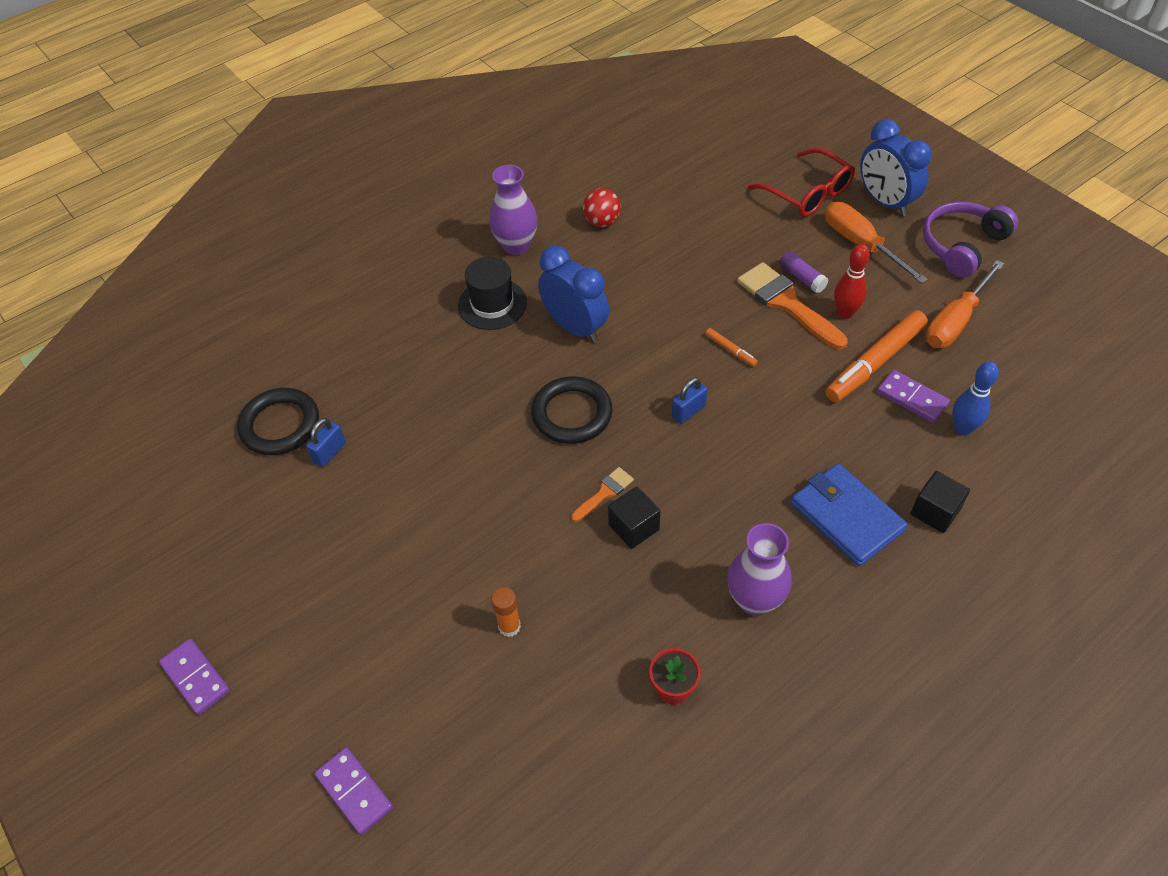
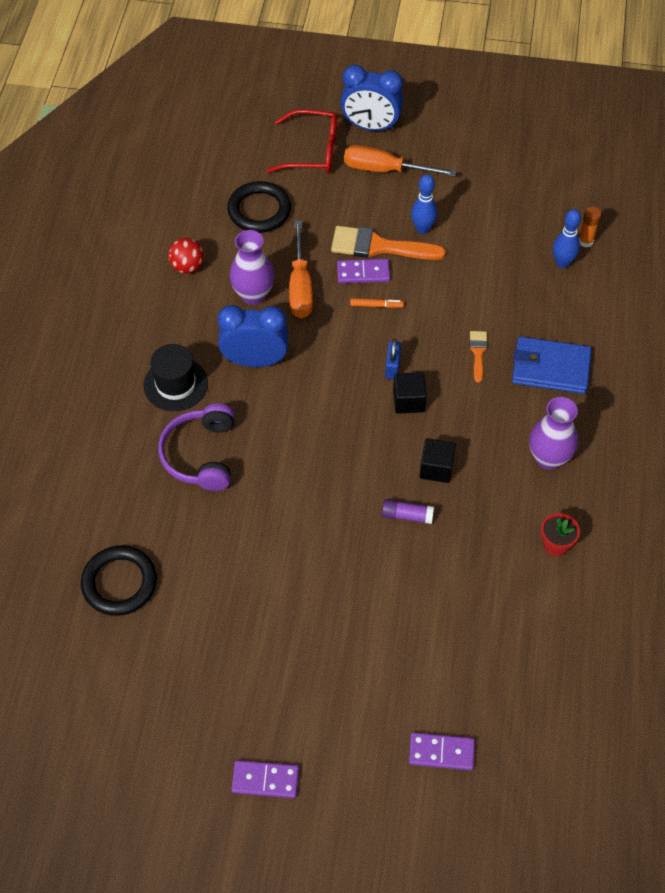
camera: 45 degrees left, 5 degrees up
blue padlock [306,418,346,467] -> none
purple vase [489,165,537,255] -> purple vase moved to [230,230,274,305]
orange glue stick [491,587,521,637] -> orange glue stick moved to [579,206,601,247]
black ring [531,376,612,444] -> black ring moved to [227,181,291,233]
orange brush [571,467,634,522] -> orange brush moved to [469,331,488,383]
purple glue stick [779,251,828,293] -> purple glue stick moved to [382,499,434,524]
orange marker [826,310,928,402] -> none
red bowling pin [834,244,870,319] -> blue bowling pin [411,174,437,234]
purple domino [877,370,950,423] -> purple domino moved to [337,259,390,283]
black cube [911,471,970,533] -> black cube moved to [393,372,427,414]
purple headphones [923,202,1018,277] -> purple headphones moved to [158,403,235,491]
orange screwdriver [926,260,1004,348] -> orange screwdriver moved to [289,220,313,318]

